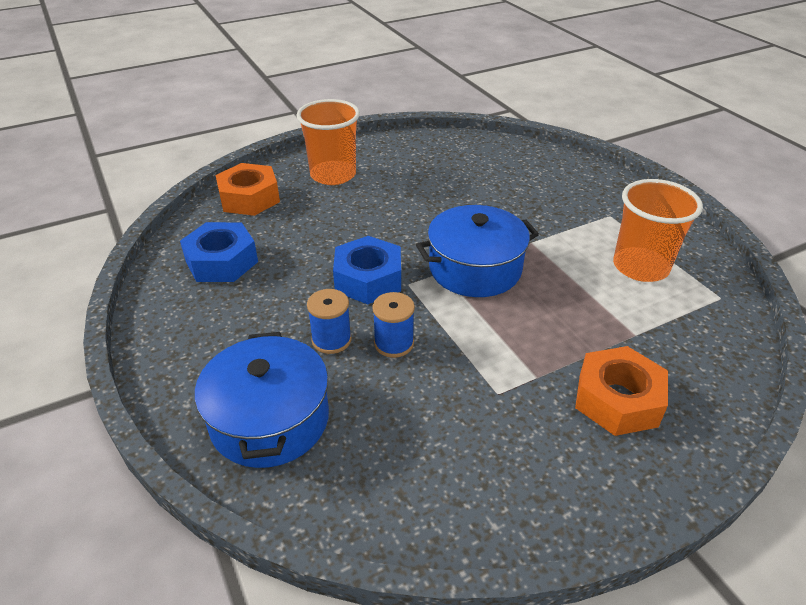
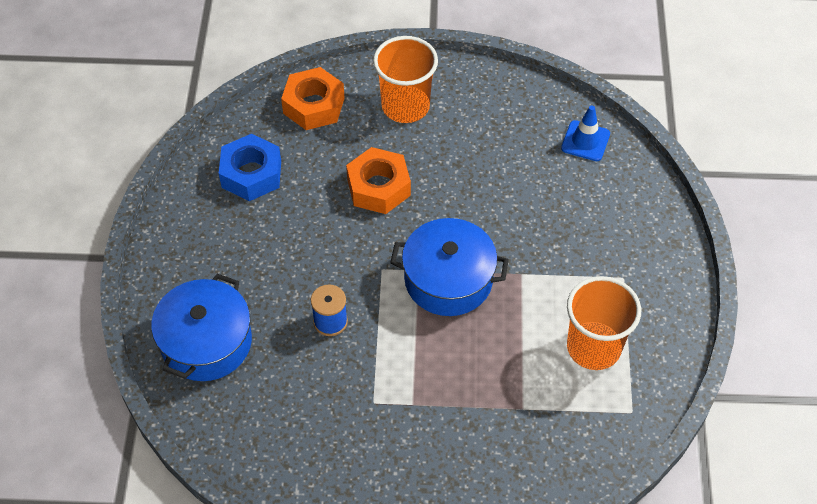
camera: 30 degrees right, 15 degrees up
blue spool [307,289,352,354] -> none
blue nut [333,236,401,304] -> none
orange nut [575,346,668,436] -> orange nut moved to [346,147,411,214]
none -> blue traffic cone [561,106,610,161]

